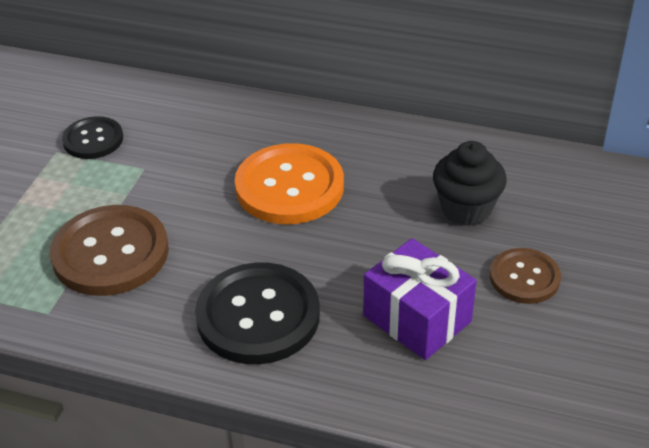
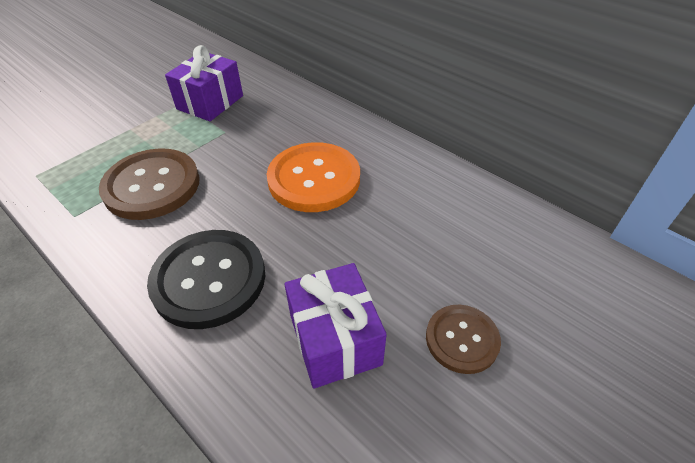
camera: 25 degrees right, 5 degrees up
black button [62,116,123,159] -> purple gift [165,45,243,121]
black cupcake [433,141,507,226] -> none

